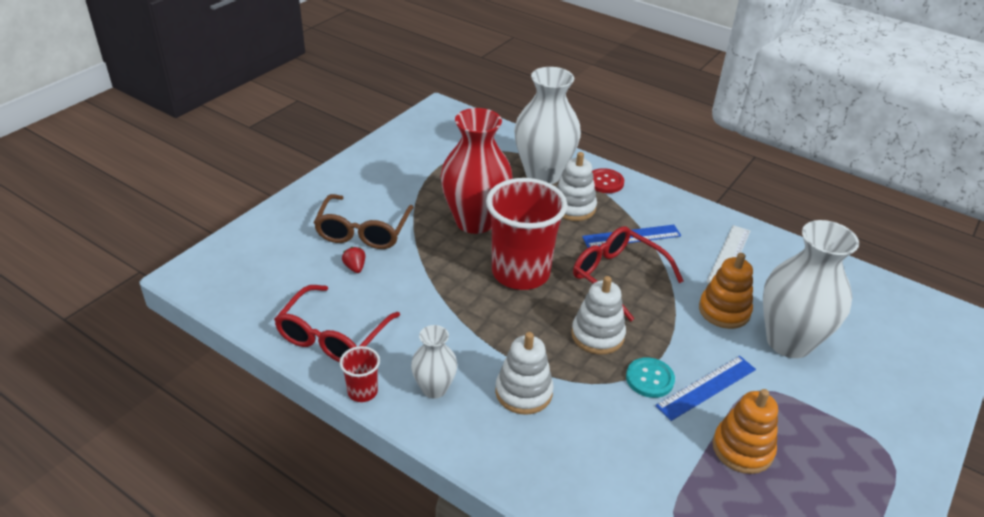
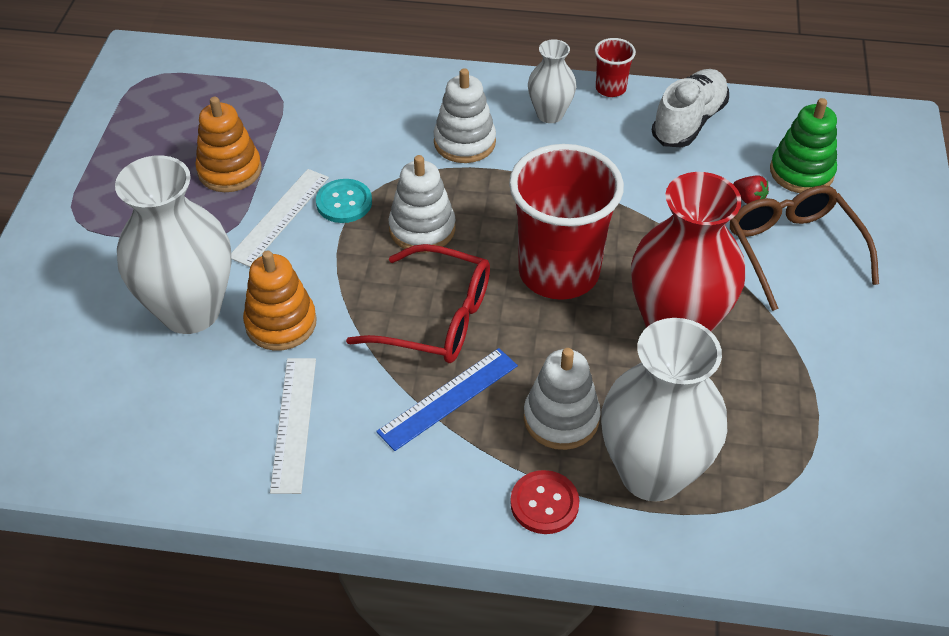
camera: 155 degrees right, 10 degrees up
red glasses [274,285,400,362] -> white shoe [652,69,729,147]
blue ruler [655,356,756,421] -> white ruler [231,169,329,267]
none -> green stacking toy [770,98,837,193]

